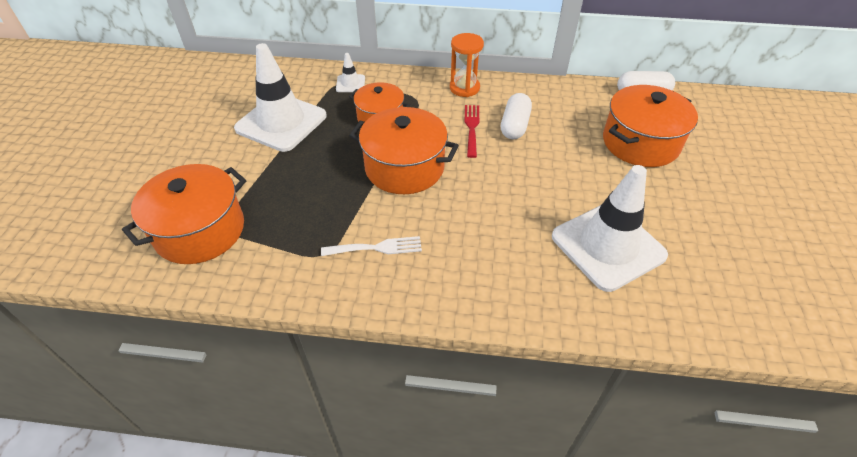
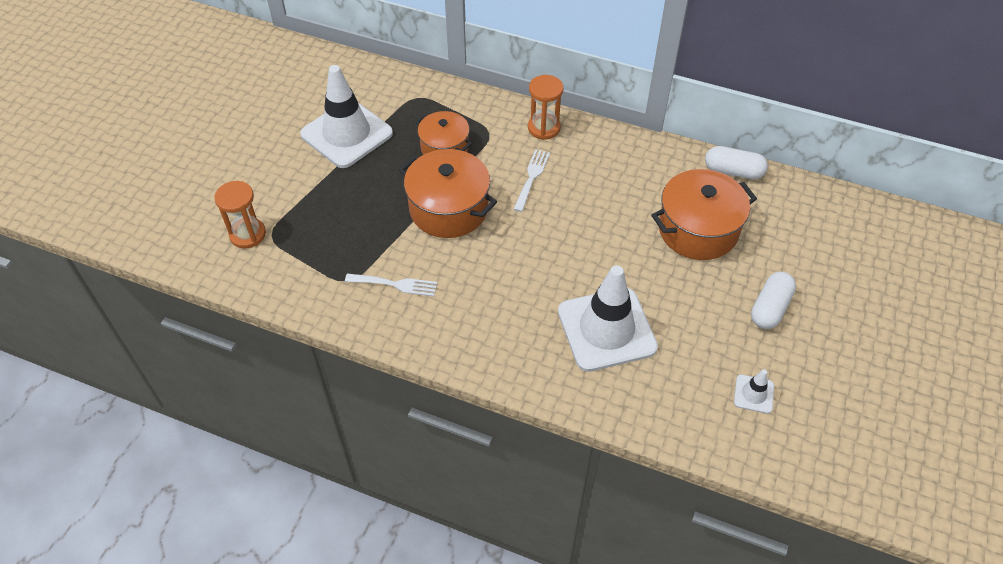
camera: 15 degrees right, 5 degrees up
orange pot [122,164,246,264] -> orange hourglass [214,181,266,248]
white traffic cone [336,53,365,92] -> white traffic cone moved to [734,369,774,414]
red fork [465,105,480,158] -> white fork [514,149,550,212]
white capsule [501,93,532,139] -> white capsule moved to [751,272,796,329]

